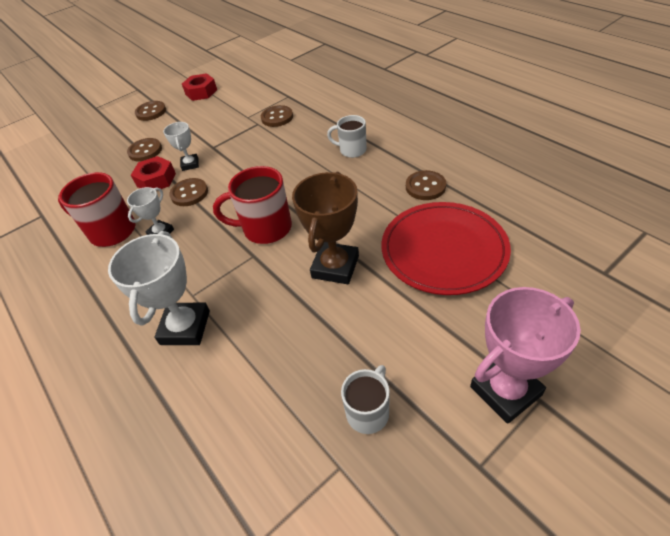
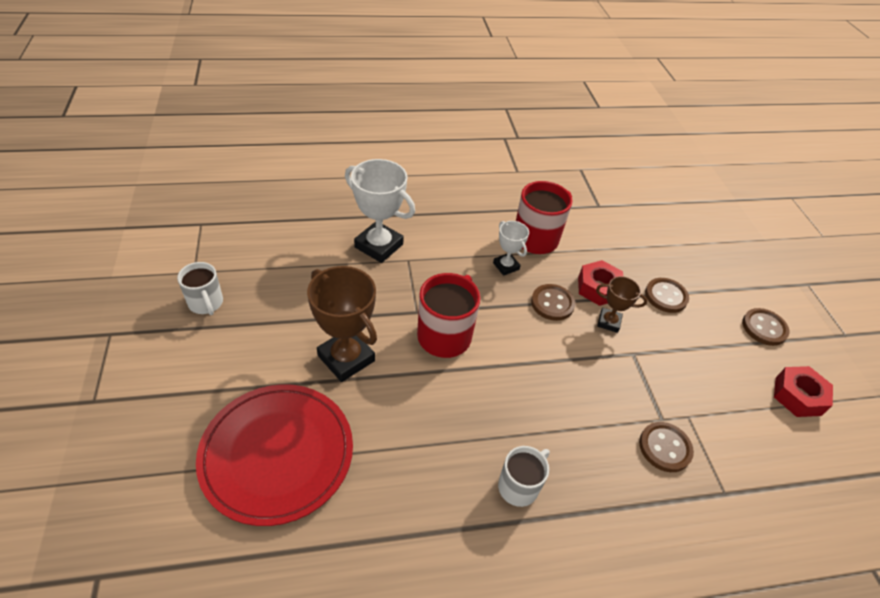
camera: 110 degrees right, 0 degrees up
white trophy [163,122,199,171] -> brown trophy [596,276,647,333]
brown button [406,170,446,200] -> none
pink trophy [470,287,581,424] -> none

